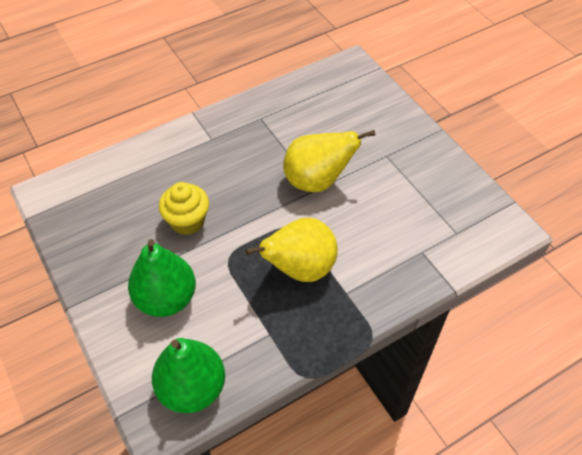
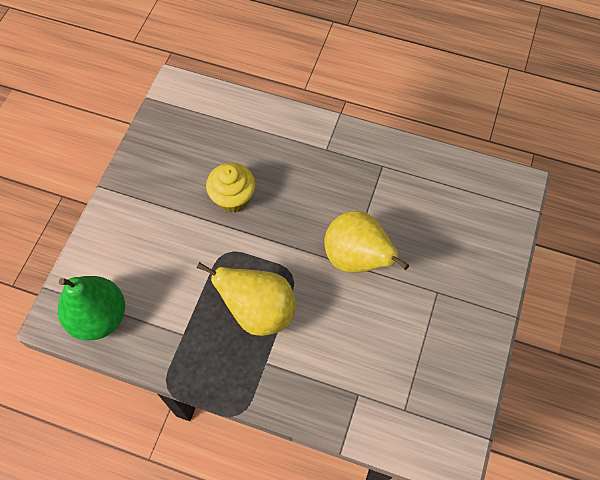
camera: 50 degrees right, 10 degrees up
green pear [128,239,196,317] -> none

